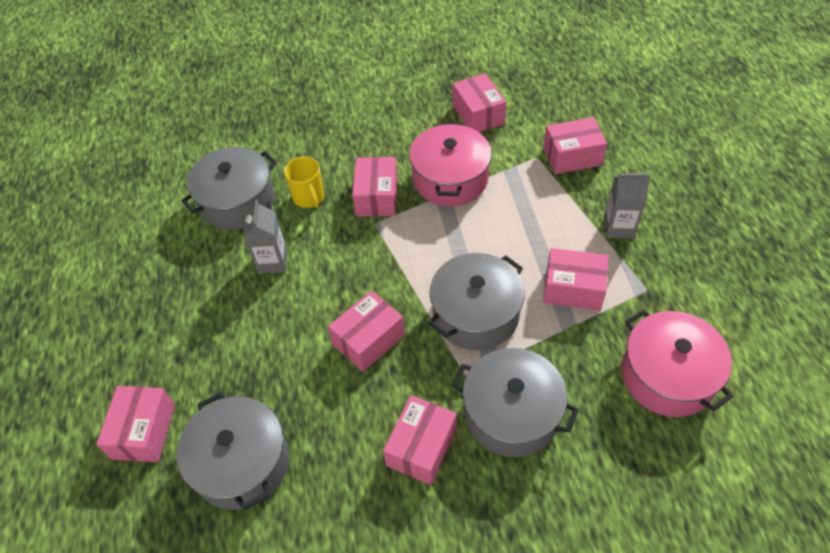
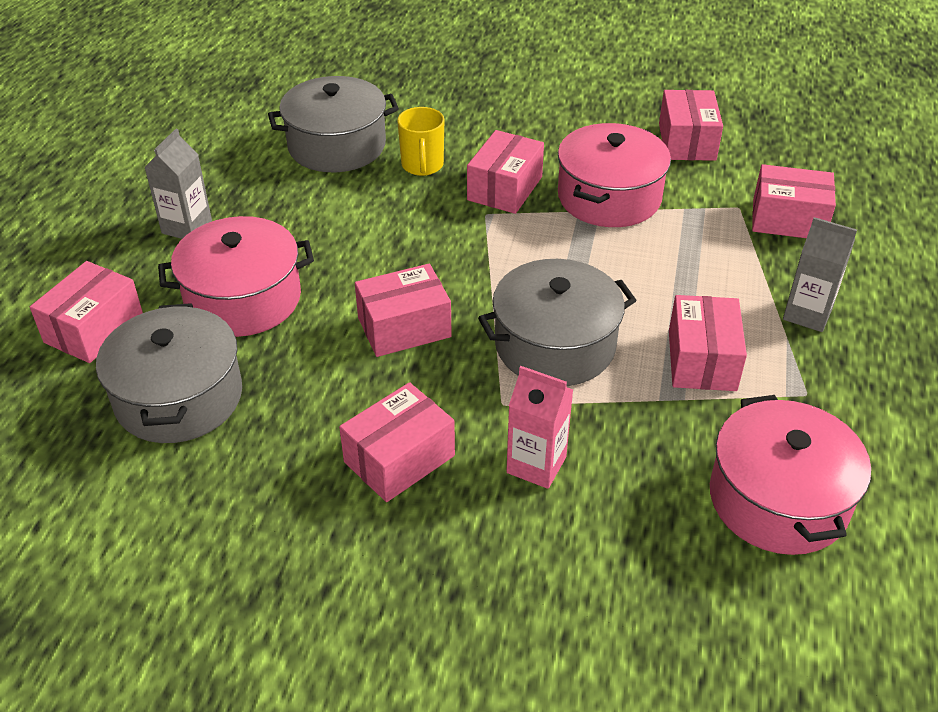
camera: 20 degrees right, 10 degrees down
grey carton [244,200,287,274] -> grey carton moved to [144,129,212,239]
grey pot [452,348,578,457] -> pink carton [506,366,573,489]
pink box [543,248,609,311] -> pink box turned 60 degrees clockwise [669,295,747,391]
none -> pink pot [158,216,314,337]

